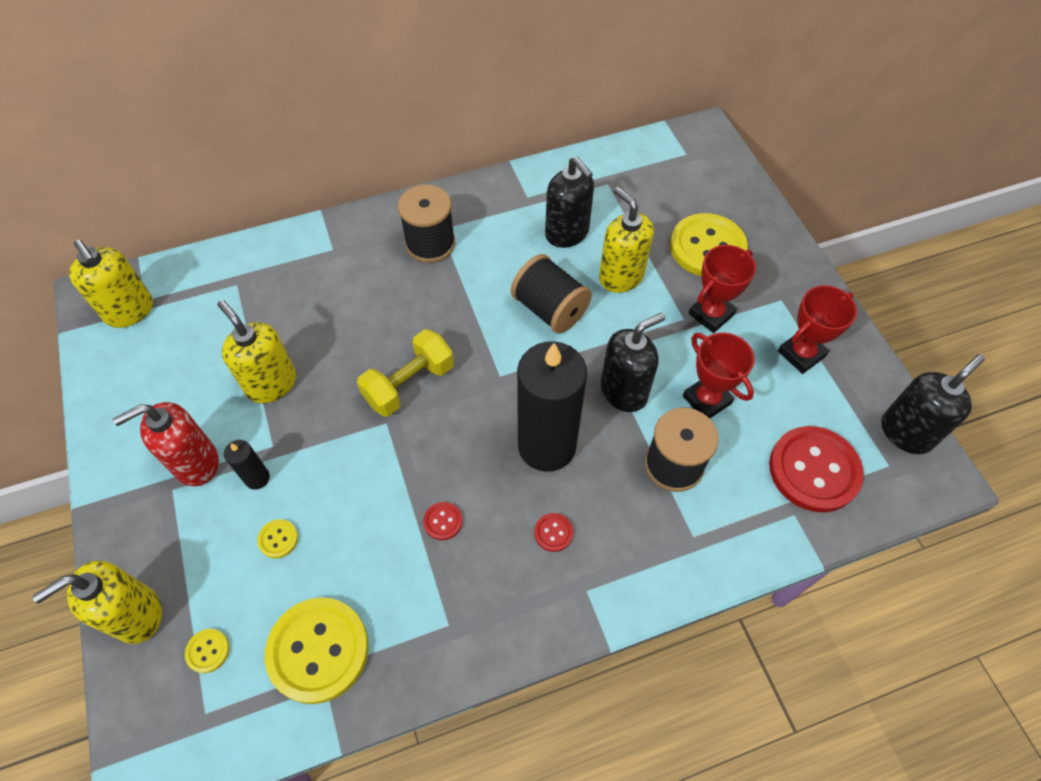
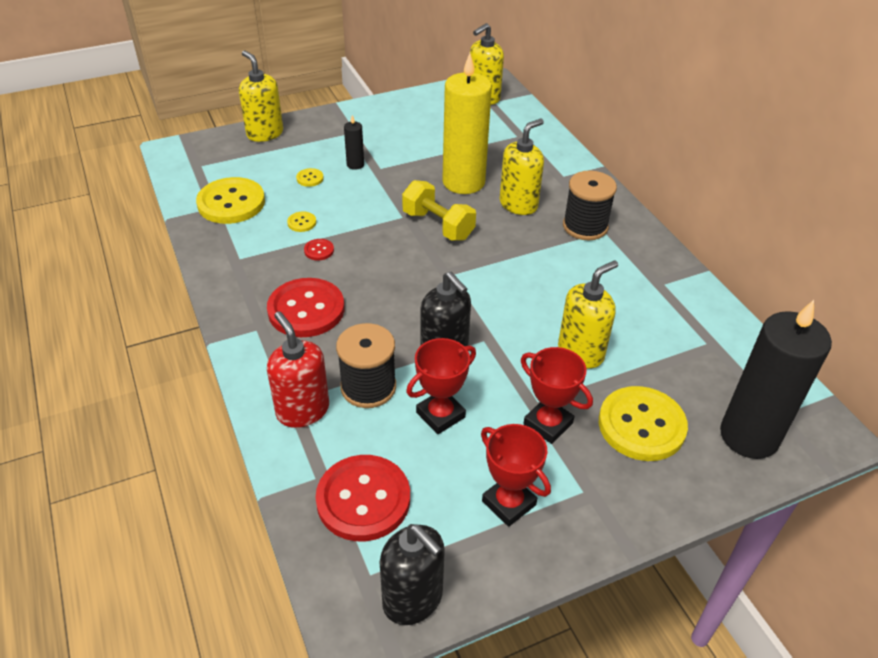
camera: 85 degrees right, 15 degrees down
red soap dispenser [113,402,219,486] -> red soap dispenser moved to [267,311,329,428]
yellow button [185,629,229,673] -> yellow button moved to [287,211,316,232]
yellow soap dispenser [217,300,296,403] -> yellow soap dispenser moved to [499,119,544,215]
black spool [511,254,592,333] -> none
black candle [517,341,587,472] -> black candle moved to [720,300,832,459]
red button [534,513,573,552] -> red button [267,278,344,337], size x2.38
black soap dispenser [545,157,594,248] -> none
none -> yellow candle [442,53,492,194]

